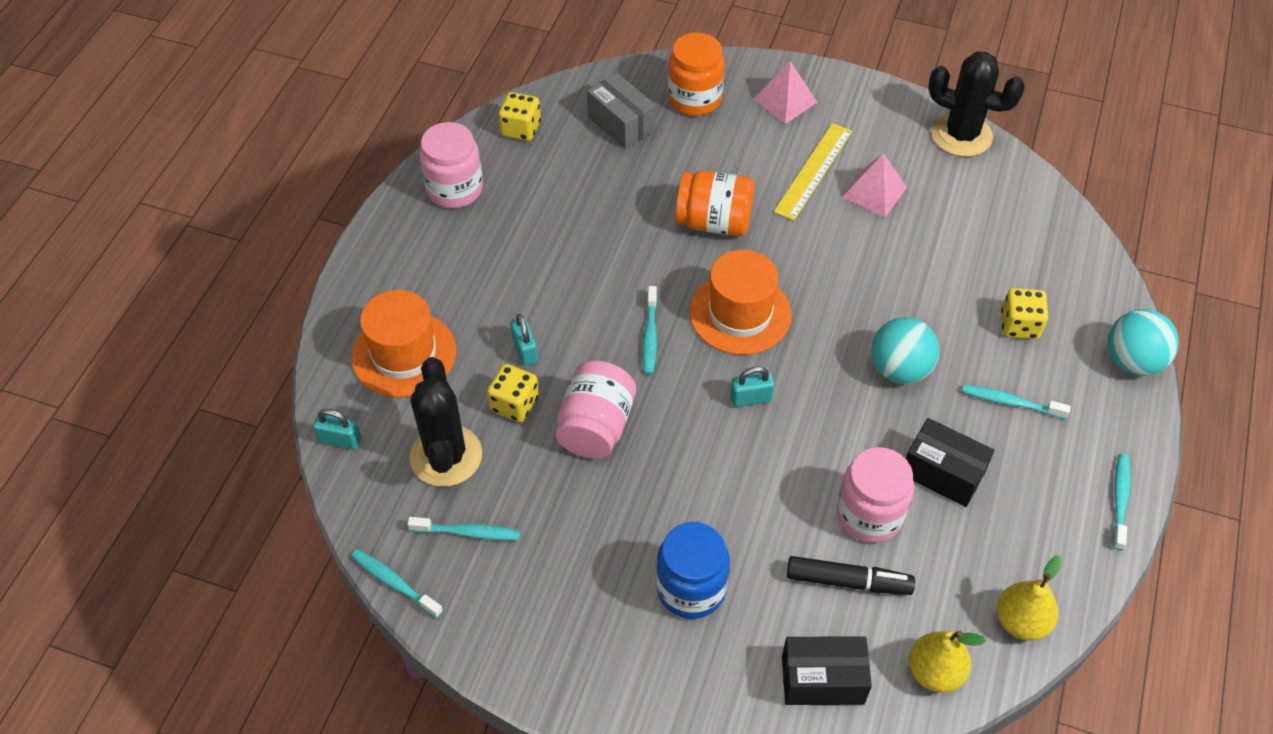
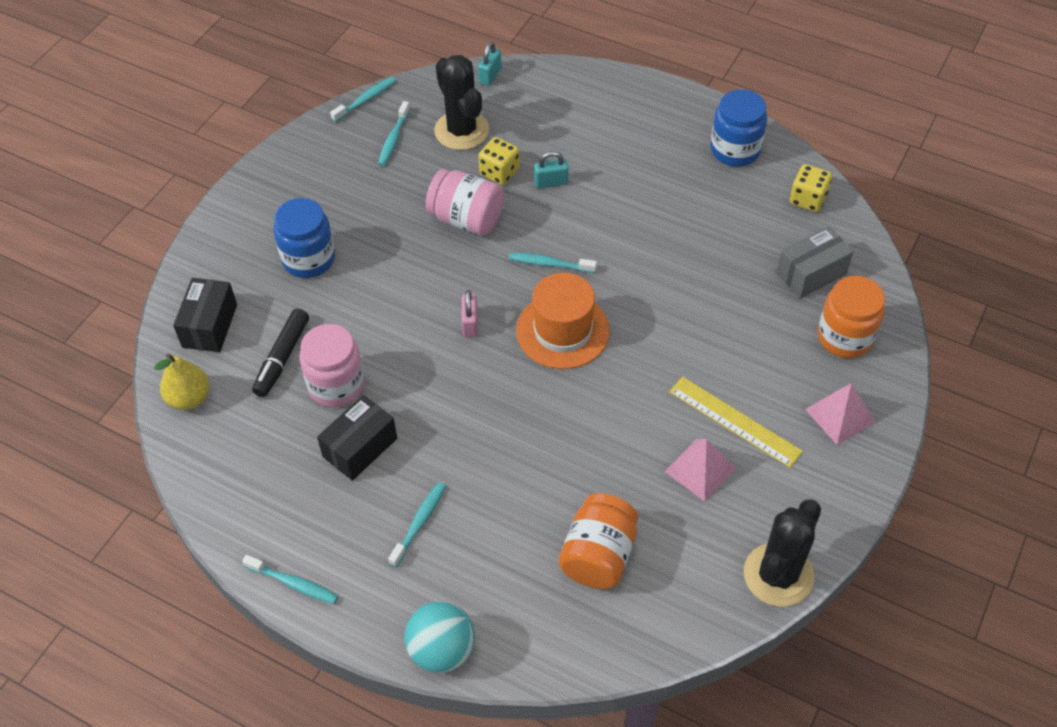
camera: 100 degrees right, 0 degrees up
orange hat [351,290,456,397] -> none
black cactus [410,357,482,487] -> black cactus turned 60 degrees clockwise [434,55,489,150]
pink jar [419,122,483,208] -> blue jar [710,89,768,166]
orange jar [675,170,755,236] -> orange jar moved to [559,493,638,589]
turquoise padlock [730,367,774,407] -> pink padlock [461,290,478,337]
turquoise ball [871,317,939,384] -> none
yellow pear [997,556,1062,641] -> none
yellow dice [1001,288,1048,339] -> none

